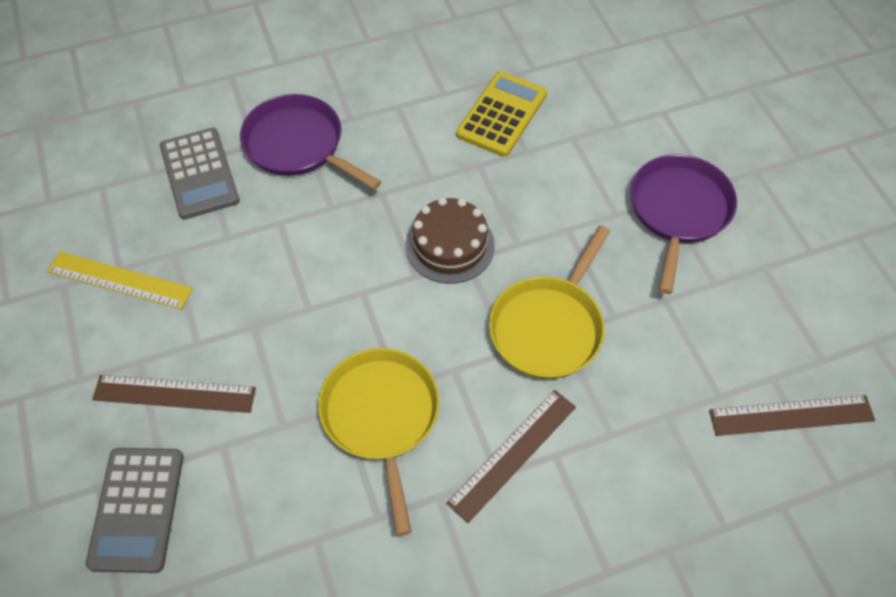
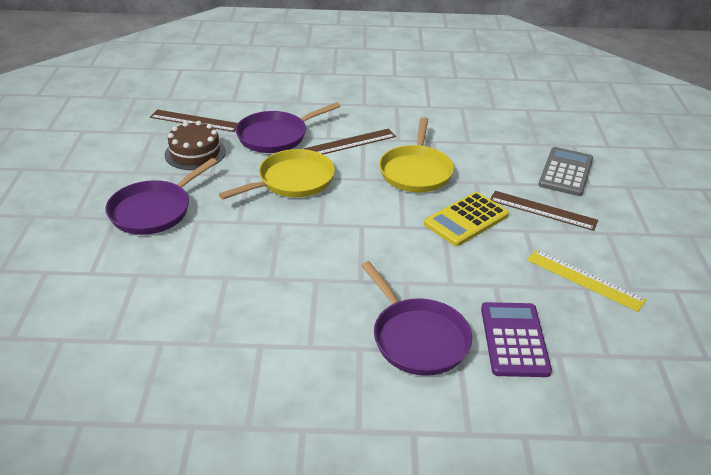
camera: 160 degrees left, 20 degrees down
grey calculator [160,128,240,219] -> purple calculator [481,302,552,377]
brown cake [405,197,495,284] -> brown cake moved to [165,121,226,170]
yellow calculator [456,71,547,157] -> yellow calculator moved to [424,192,509,246]
none -> purple pan [236,102,340,153]

